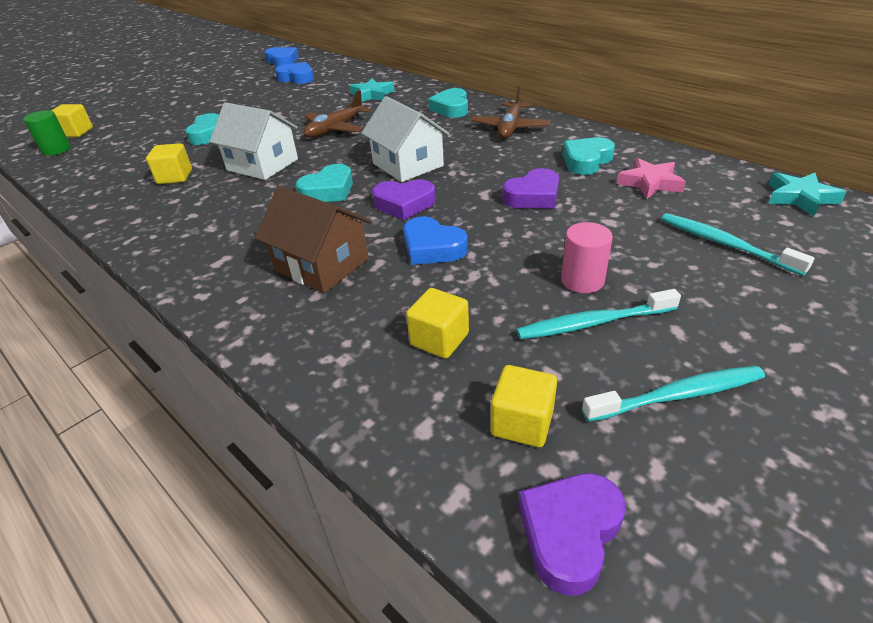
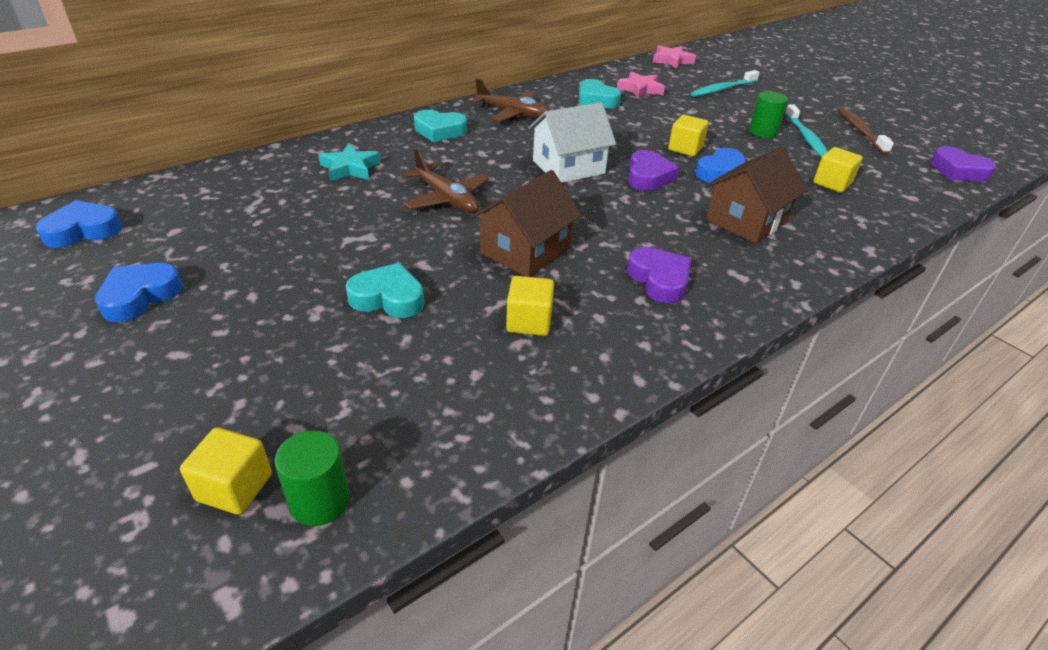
camera: 85 degrees left, 0 degrees up
white house [210,102,298,180] -> brown house [471,170,582,277]
blue heart [275,62,314,84] -> blue heart moved to [95,263,183,322]
turquoise heart [296,164,353,202] -> none
yellow cube [491,365,557,447] -> yellow cube moved to [668,115,709,156]
purple heart [502,168,559,208] -> purple heart moved to [627,247,691,304]
pink cylinder [561,222,613,293] -> green cylinder [749,91,788,138]
turquoise toothbrush [582,366,765,422] -> brown toothbrush [838,107,894,154]
turquoise star [768,172,846,216] -> pink star [653,45,696,69]

